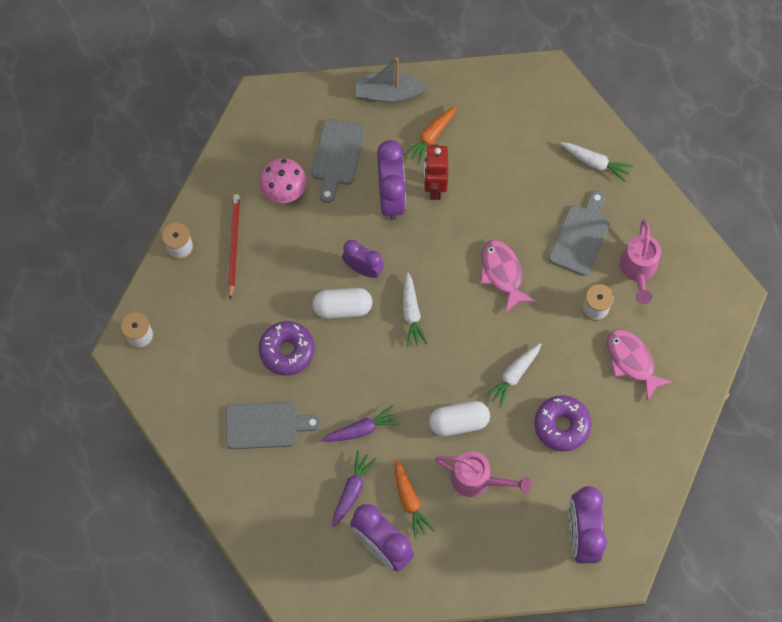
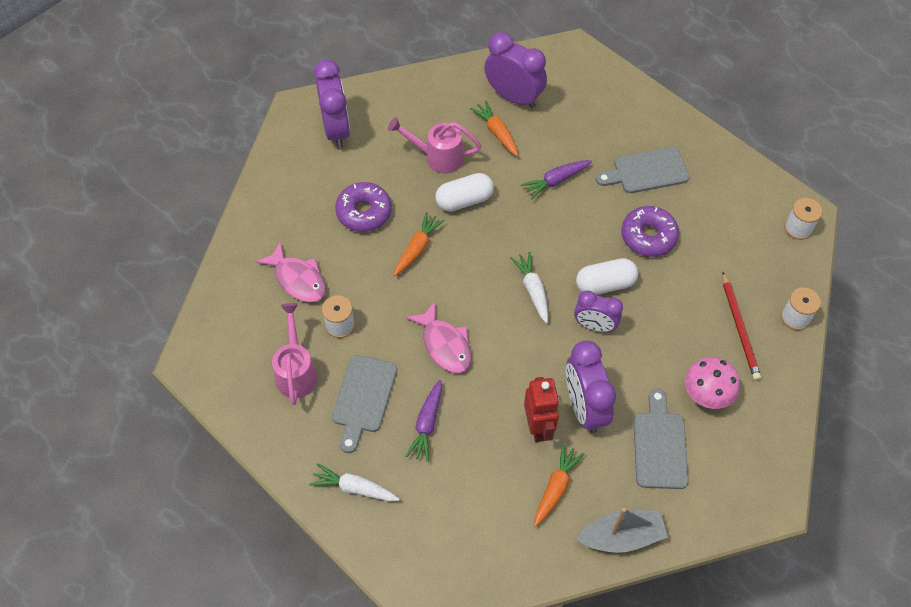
camera: 170 degrees right, 10 degrees down
purple carrot [332,450,377,528] -> purple carrot moved to [406,380,442,462]
white carrot [484,343,542,408] -> orange carrot [394,212,445,276]

